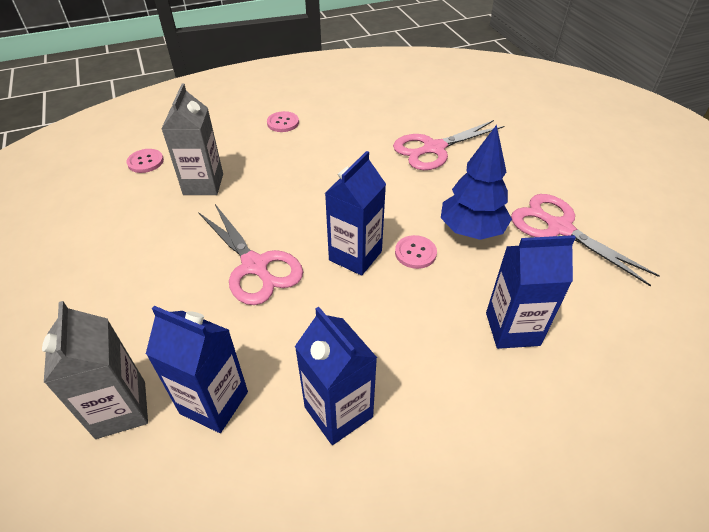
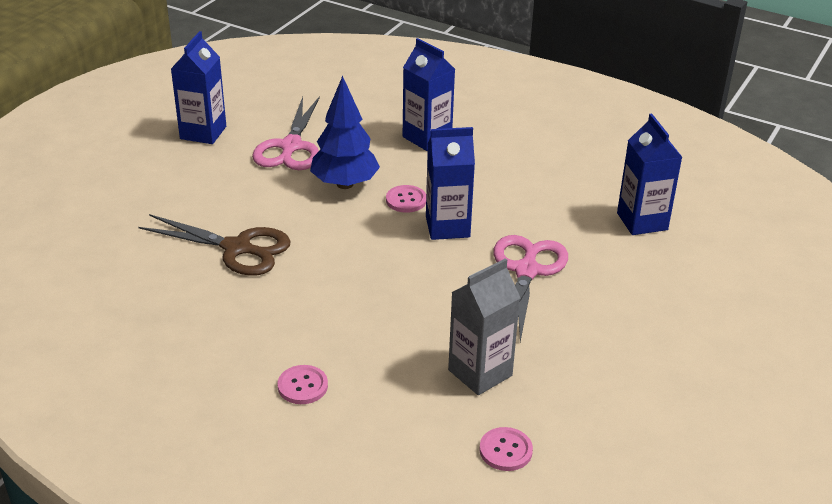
camera: 130 degrees left, 10 degrees down
grey carton [42,301,148,439] -> none
blue carton [295,307,377,445] -> blue carton moved to [171,31,226,144]
pink scissors [393,120,504,170] -> brown scissors [138,214,291,276]

